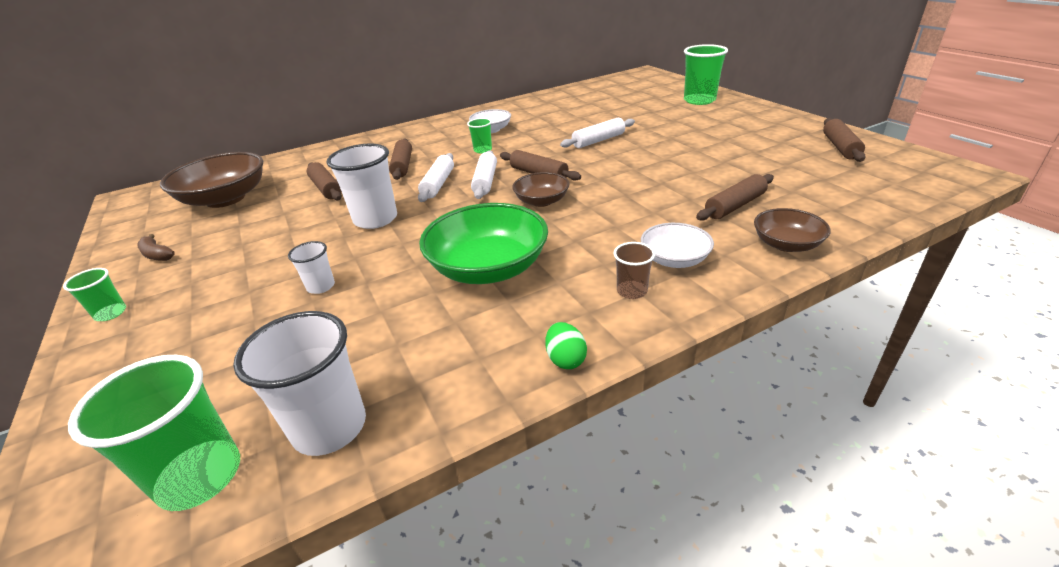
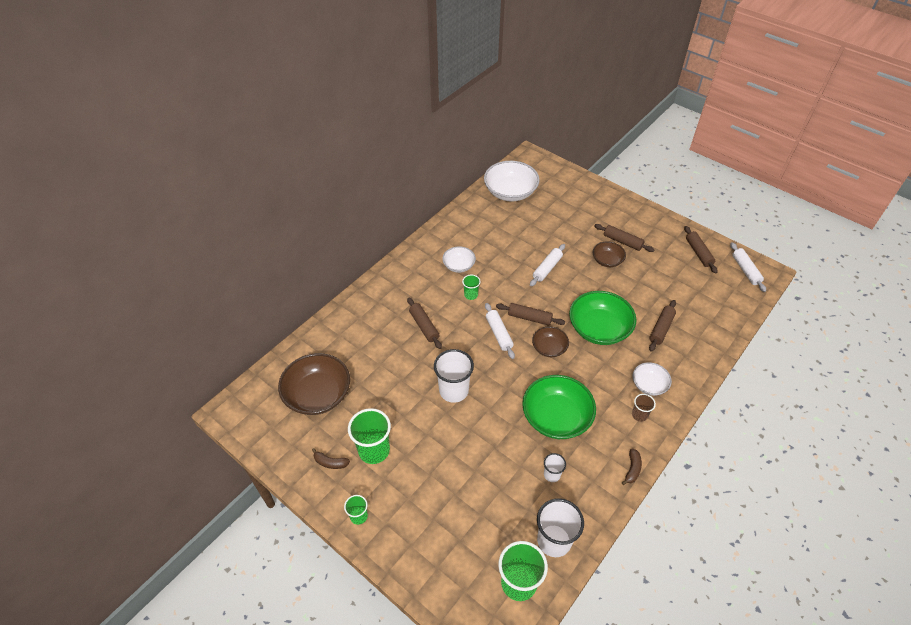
camera: 25 degrees left, 15 degrees up
white cup [288,241,335,294] -> white cup moved to [544,453,566,482]
brown rolling pin [307,162,342,200] -> brown rolling pin moved to [594,224,654,252]
white rolling pin [418,153,454,202] -> white rolling pin moved to [730,242,766,292]
green egg [545,322,587,369] -> brown banana [622,448,642,485]
green cup [684,44,728,105] -> green cup moved to [348,408,391,464]
brown bowl [754,208,831,252] -> brown bowl moved to [593,241,626,267]
none -> white bowl [484,161,540,202]
none -> green bowl [569,291,636,345]

